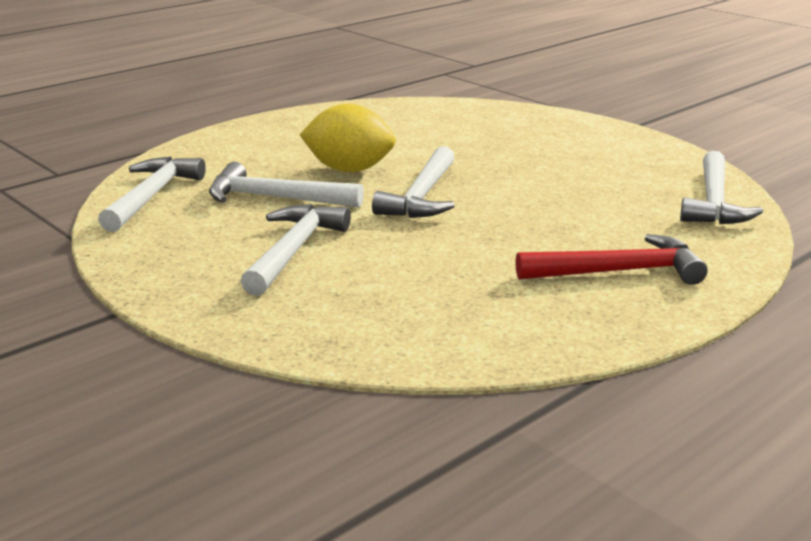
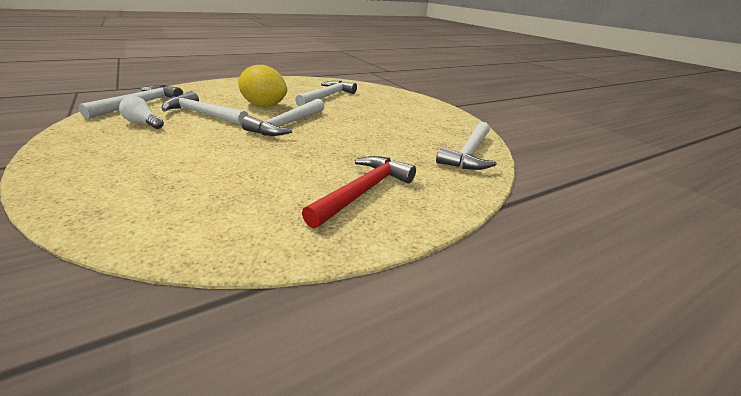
camera: 10 degrees right, 5 degrees up
white hammer [240,204,351,296] -> white hammer moved to [295,81,357,106]
red hammer [515,234,707,285] -> red hammer turned 60 degrees counterclockwise [302,156,416,228]
none -> white light bulb [119,96,164,129]

